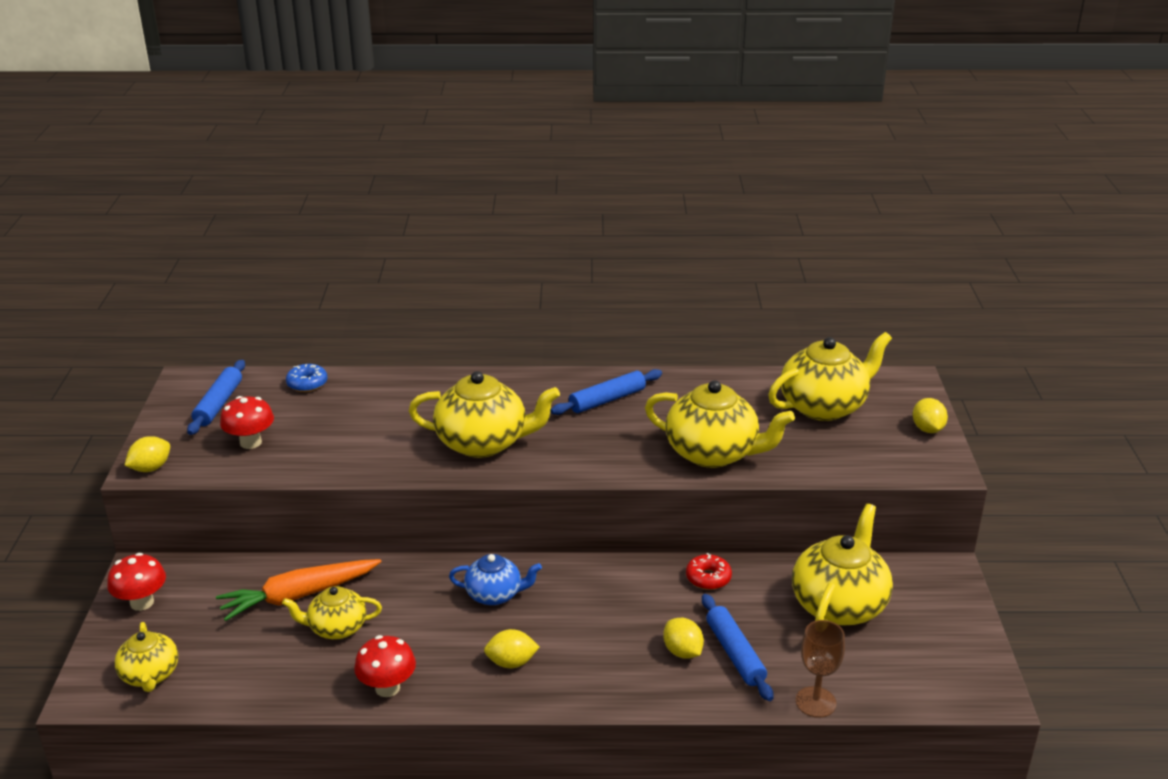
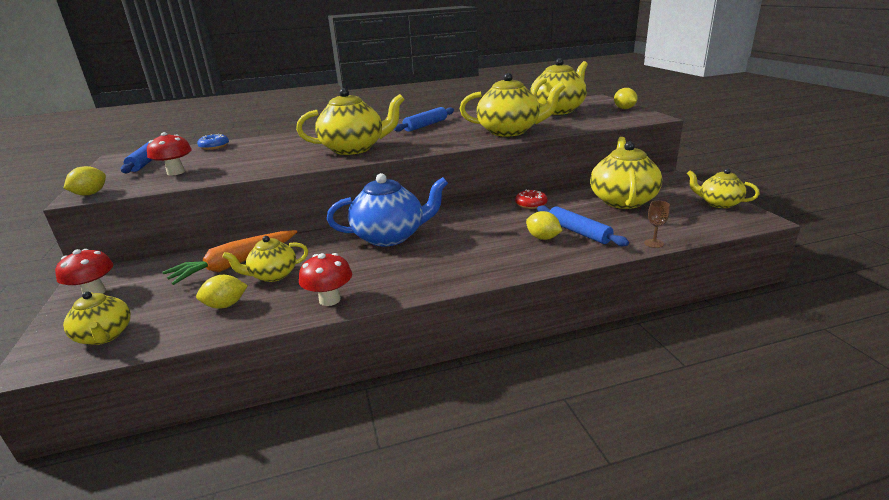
camera: 15 degrees left, 5 degrees down
blue teapot [449,554,542,605] -> blue teapot [327,173,448,246], size x1.72
yellow lemon [484,629,539,668] -> yellow lemon moved to [196,275,248,309]
brown goblet [795,620,845,718] -> brown goblet [644,201,670,248], size x0.62
none -> yellow teapot [687,169,760,208]

